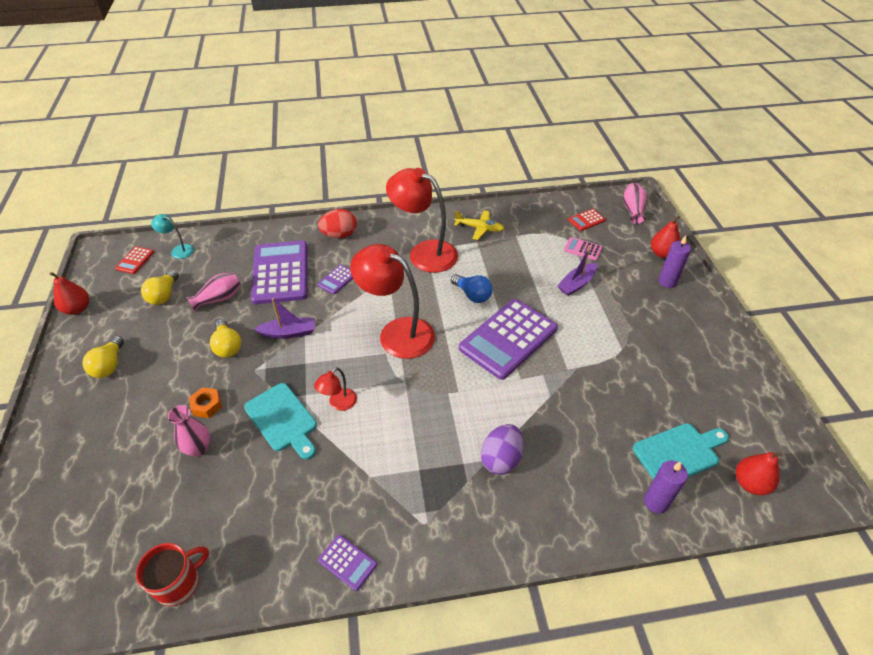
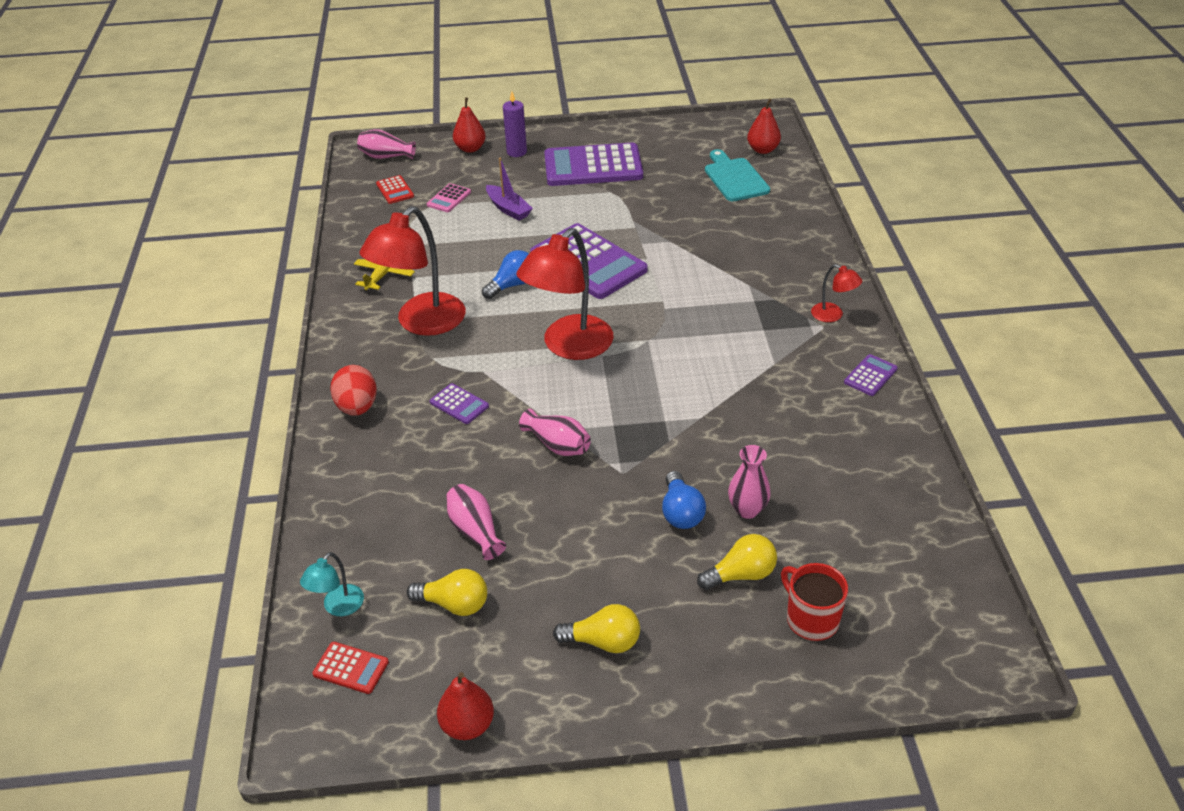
camera: 85 degrees left, 5 degrees down
red mug [136,543,209,606] -> red mug moved to [781,563,848,641]
orange nut [189,387,222,418] -> blue light bulb [662,471,706,529]
yellow light bulb [210,319,241,358] -> yellow light bulb moved to [697,534,777,590]
turquoise cutting board [244,383,317,460] -> none
purple calculator [251,241,307,304] -> purple calculator moved to [544,143,643,186]
purple boat [254,298,315,339] -> pink vase [519,409,591,456]
red lamp [314,367,357,411] -> red lamp moved to [811,264,863,322]
purple egg [481,424,524,475] -> none
purple candle [644,460,688,513] -> none

